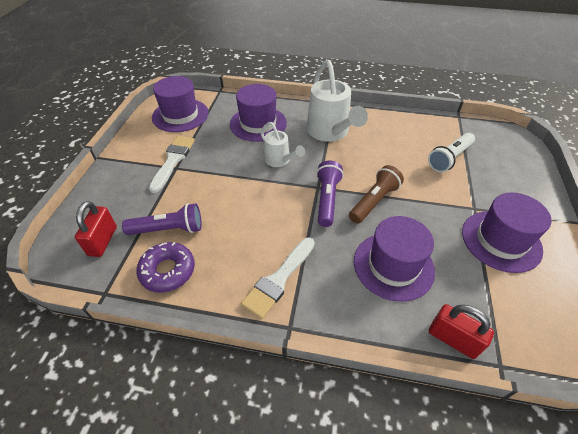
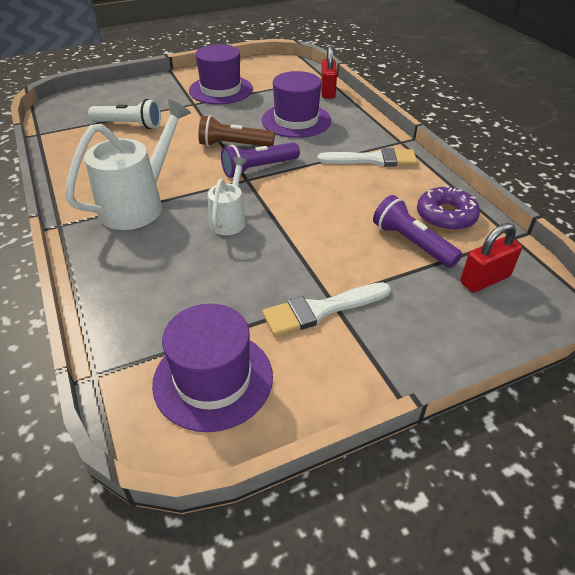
camera: 125 degrees left, 5 degrees down
purple hat [230,84,287,142] -> none

